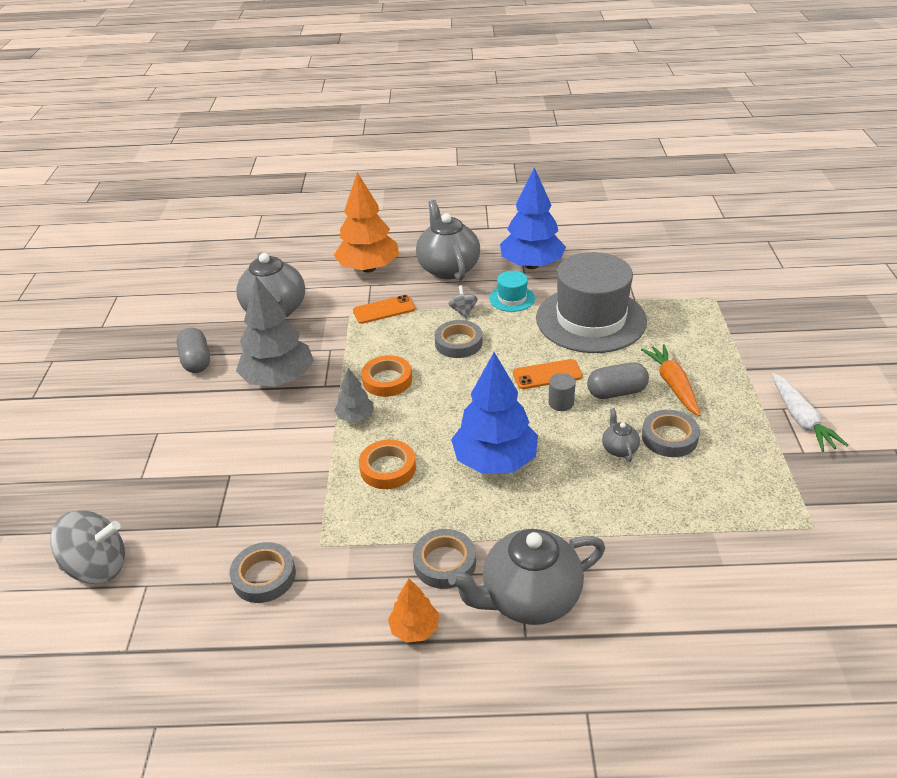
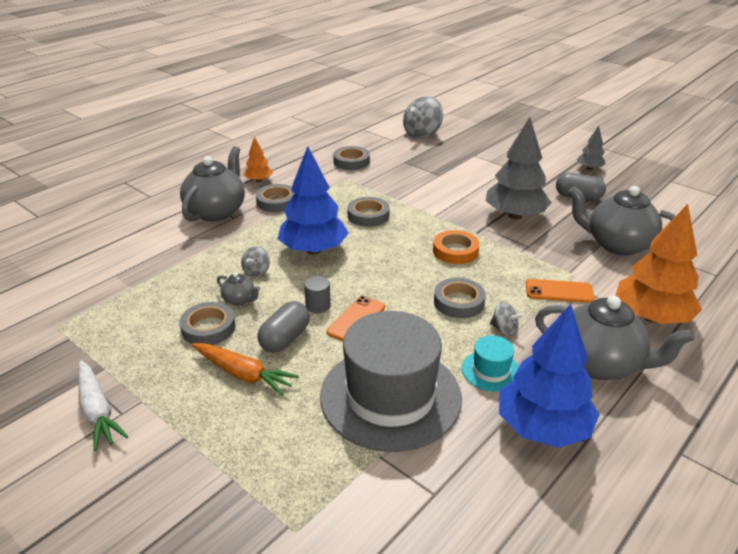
camera: 130 degrees right, 5 degrees down
grey tree [334,368,374,422] -> grey tree moved to [577,126,606,170]
orange phone [353,295,415,324] -> orange phone turned 75 degrees clockwise [526,279,595,303]
orange tape [359,439,416,489] -> grey tape [347,197,390,227]
white carrot [772,373,848,452] -> white carrot turned 150 degrees counterclockwise [78,360,128,451]
none -> grey spinning top [241,246,270,277]

